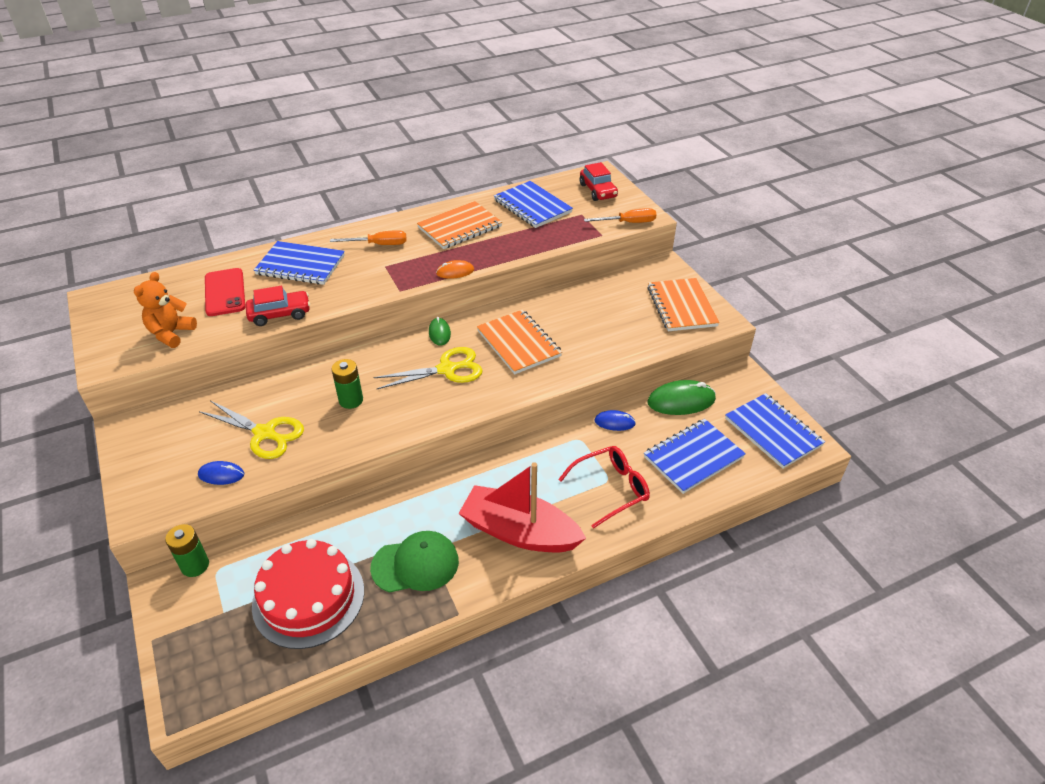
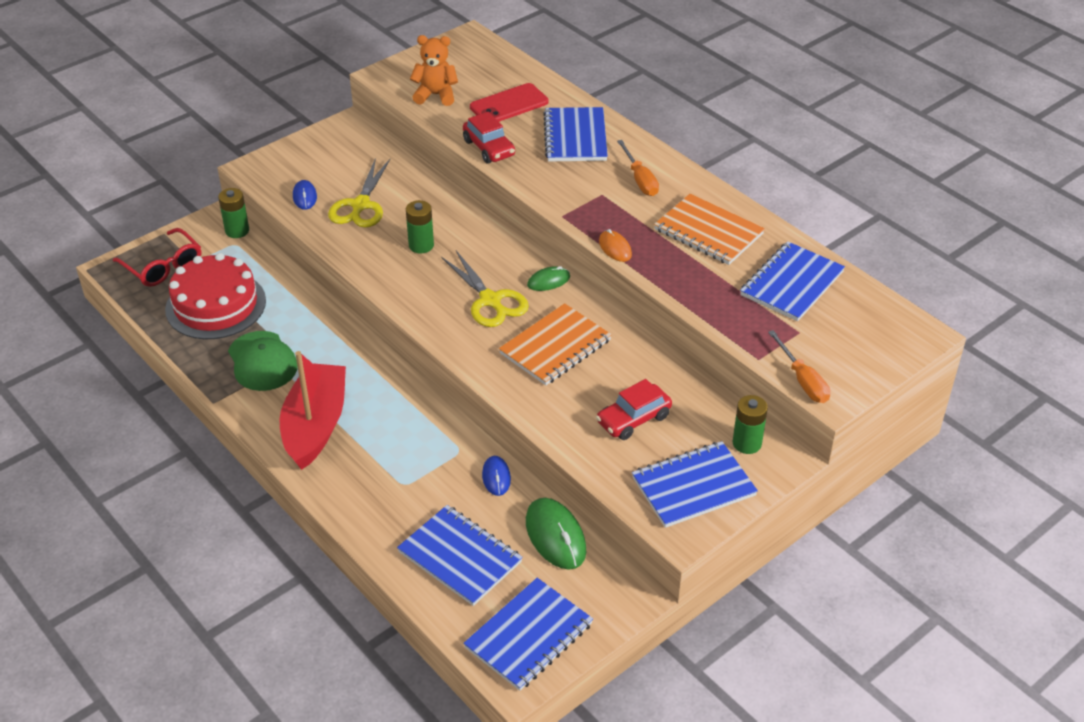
camera: 75 degrees right, 0 degrees up
red glasses [558,446,650,529] -> red glasses moved to [113,228,201,287]
red car [580,162,618,201] -> red car moved to [596,379,672,440]
orange notebook [647,278,720,331] -> blue notebook [632,441,758,528]
none -> green battery [733,395,768,454]

